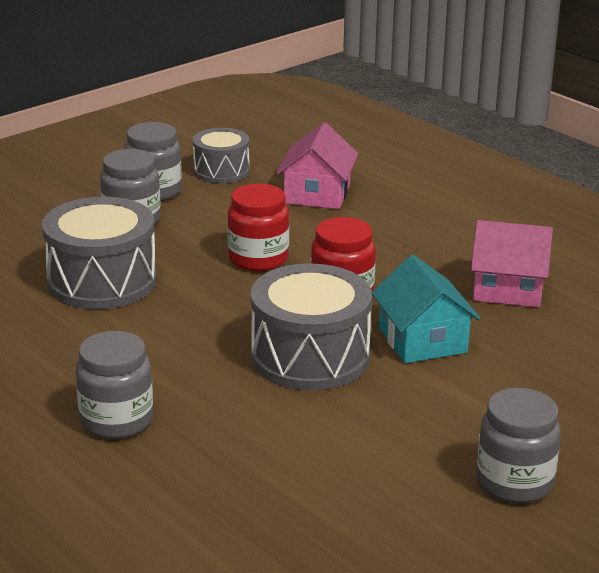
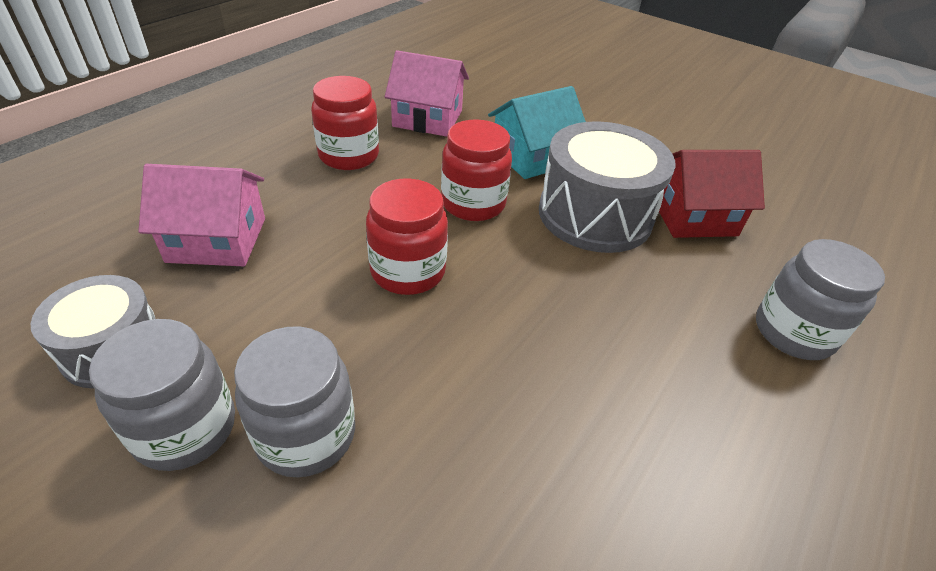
camera: 105 degrees left, 15 degrees up
grey drum [42,197,157,309] -> none
pink house [471,220,553,308] -> pink house turned 75 degrees counterclockwise [385,50,469,137]
grey jar [476,388,561,504] -> none
none -> red jar [311,76,379,170]
none -> red house [659,150,765,238]

